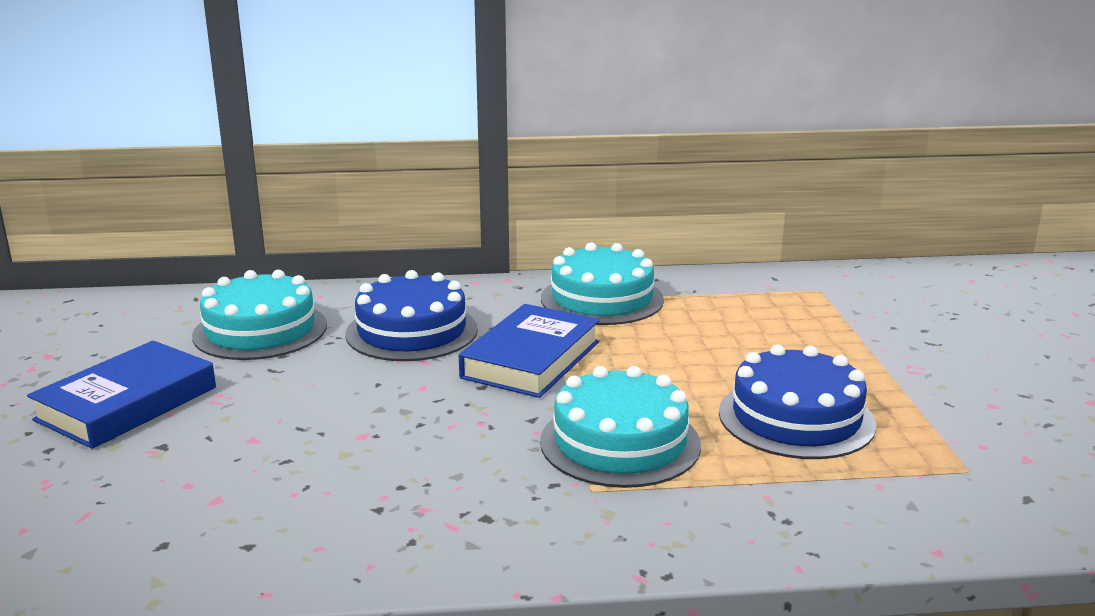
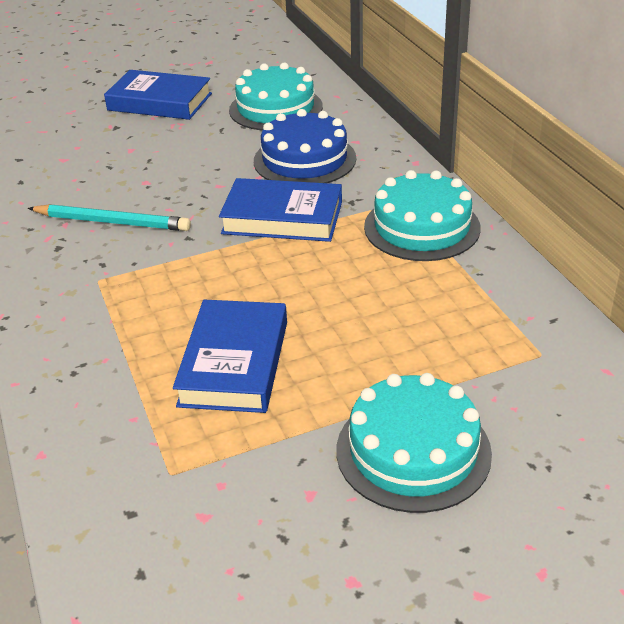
camera: 75 degrees right, 15 degrees up
turquoise cake [540,366,701,488] -> turquoise cake moved to [337,373,492,513]
blue cake [719,345,876,459] -> blue book [173,300,287,413]
none -> turquoise pencil [28,204,191,231]

